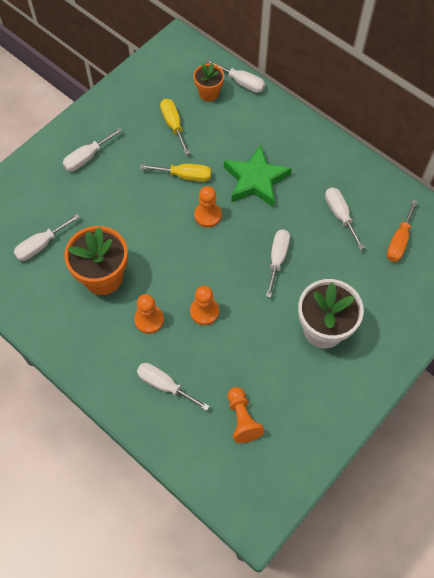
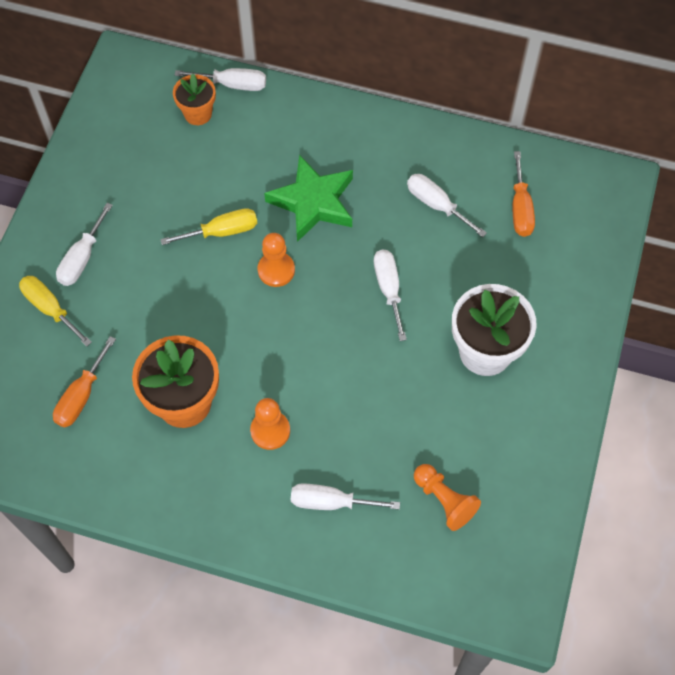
camera: 25 degrees left, 0 degrees up
white screwdriver [14,214,80,261] -> orange screwdriver [53,336,116,427]
yellow screwdriver [160,99,190,155] -> yellow screwdriver moved to [19,276,92,347]
orange pawn [190,286,219,325] -> none

